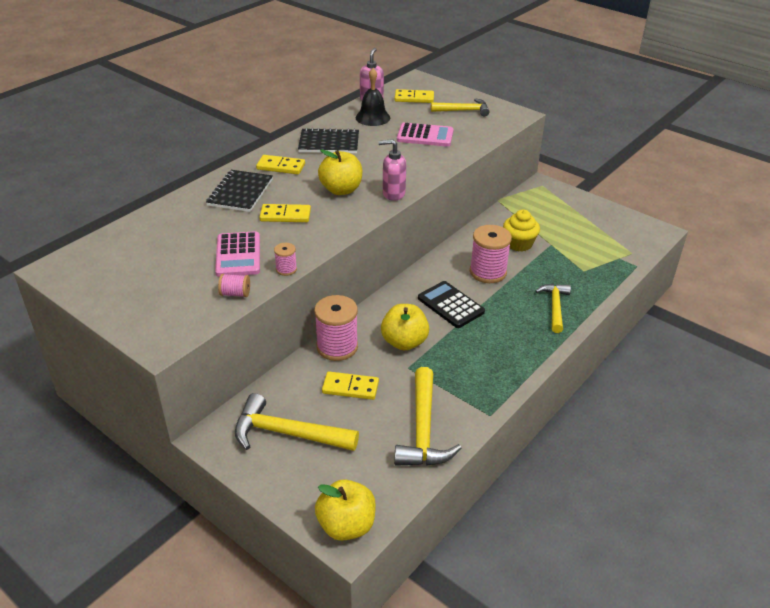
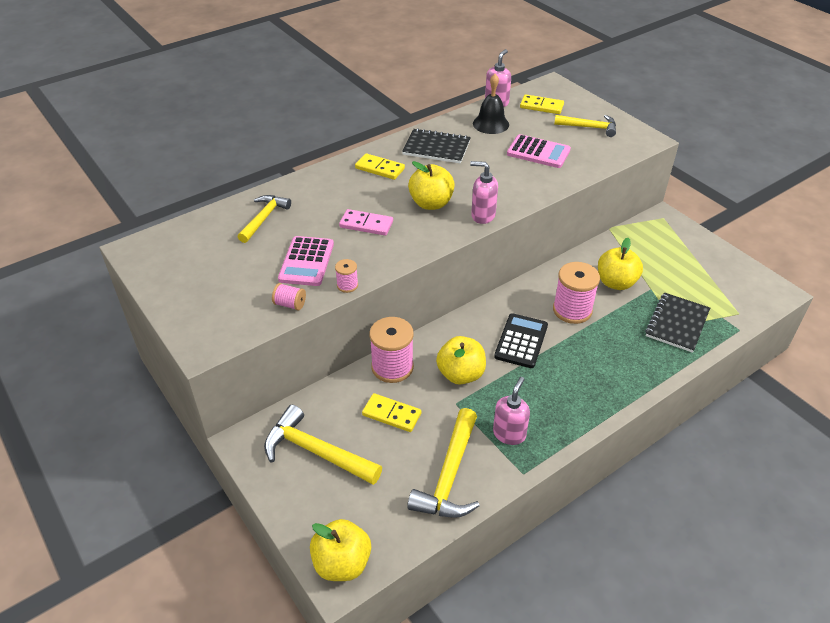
camera: 15 degrees right, 5 degrees up
black notebook [206,170,273,212] -> black notebook moved to [645,292,710,353]
yellow domino [259,204,311,222] -> pink domino [339,209,393,236]
black calculator [418,281,485,328] -> black calculator turned 45 degrees clockwise [494,313,548,368]
yellow cupcake [503,210,540,252] -> yellow apple [598,238,643,290]
yellow hammer [535,284,571,333] -> yellow hammer moved to [238,195,291,243]
none -> pink soap dispenser [493,377,530,445]

